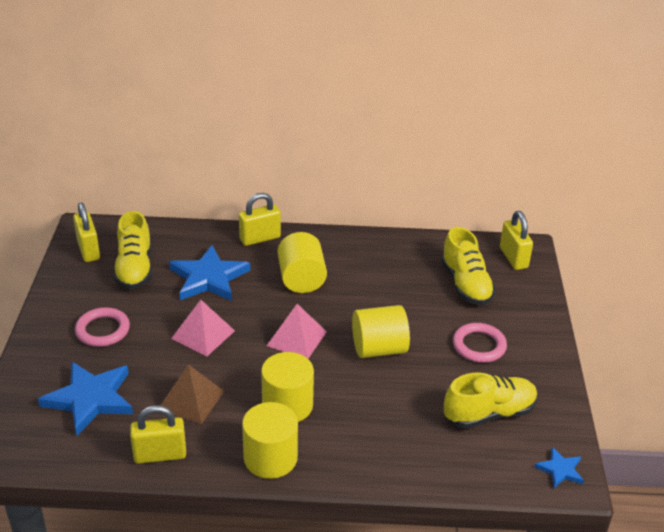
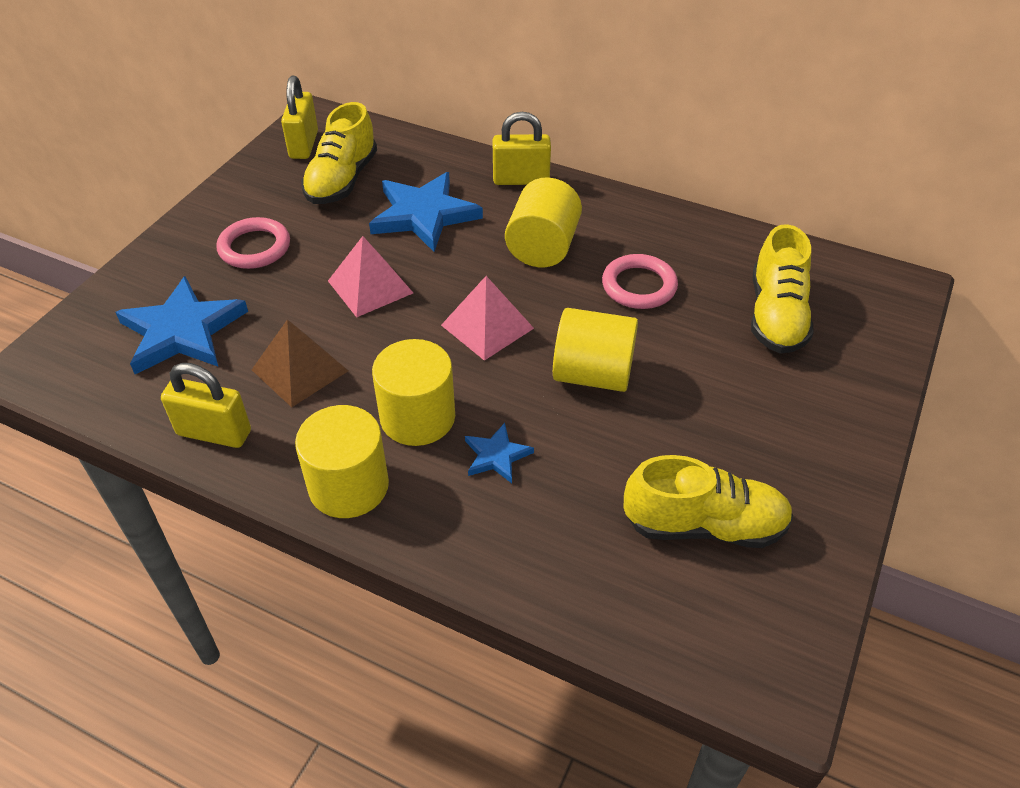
camera: 25 degrees right, 10 degrees up
pink ring [453,323,507,363] -> pink ring moved to [602,254,678,309]
yellow padlock [500,211,533,270] -> none
blue star [534,447,584,488] -> blue star moved to [465,423,534,483]

